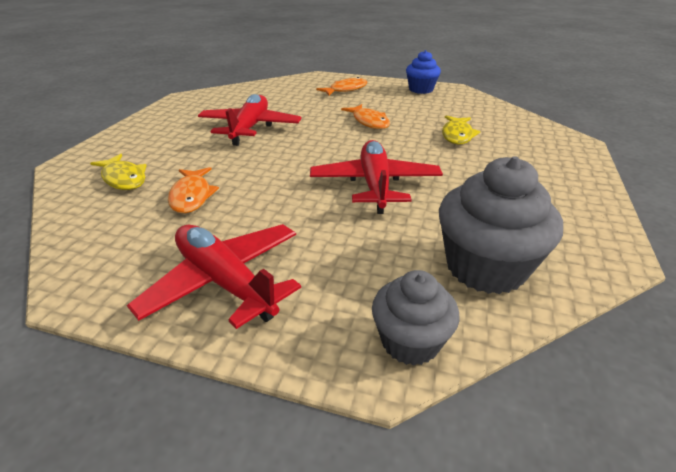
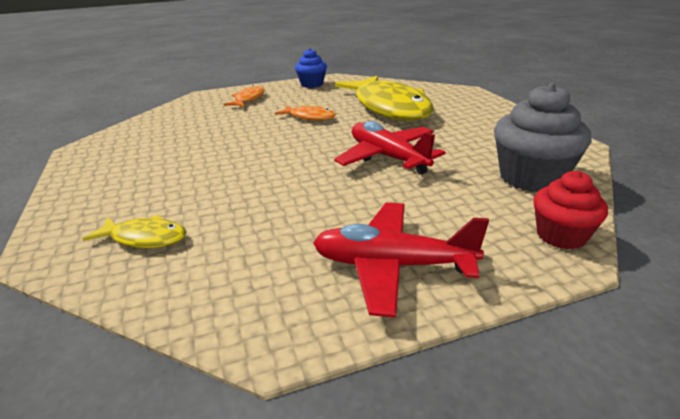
camera: 35 degrees left, 5 degrees down
orange fish [168,167,219,213] -> none
red plane [198,94,301,146] -> none
grey cupcake [372,270,459,365] -> red cupcake [533,171,608,250]
yellow fish [442,116,480,144] -> yellow fish [335,75,434,121], size x2.28

